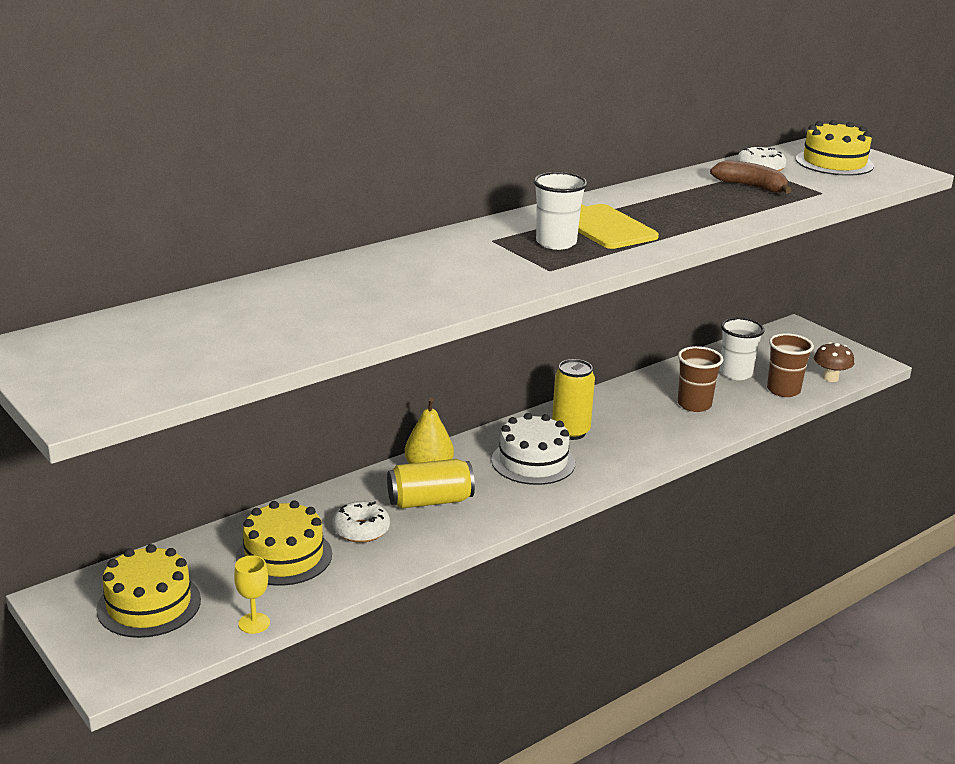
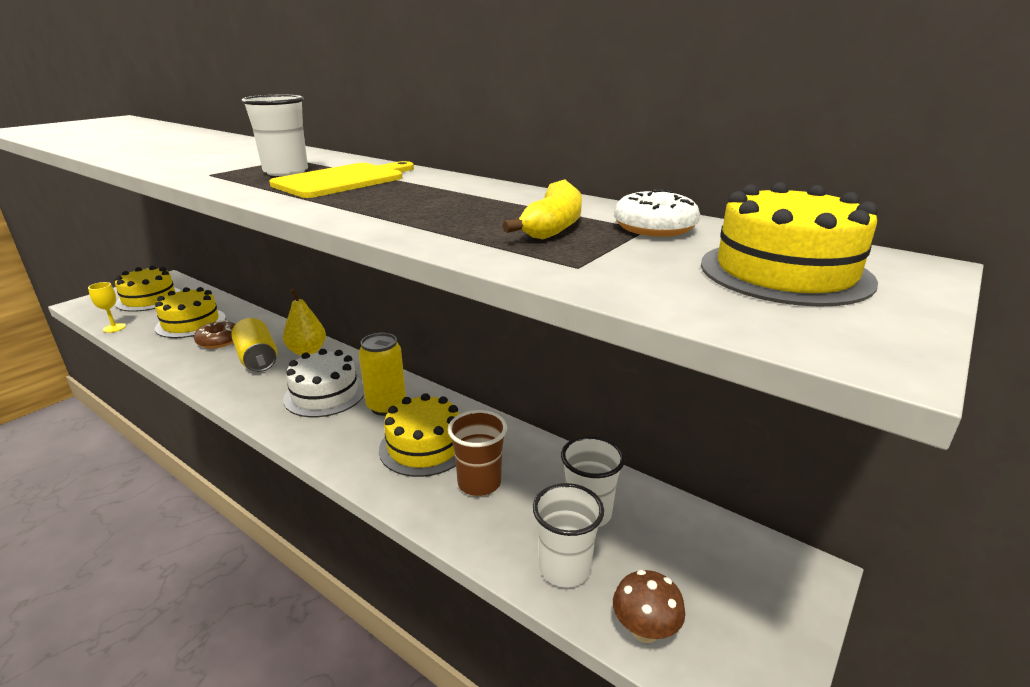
camera: 75 degrees right, 0 degrees up
white donut [332,501,390,543] -> brown donut [194,320,235,349]
brown banana [710,160,791,193] -> yellow banana [502,180,582,239]
brown cup [767,333,814,397] -> white cup [533,483,604,588]
none -> yellow cake [379,393,459,477]

